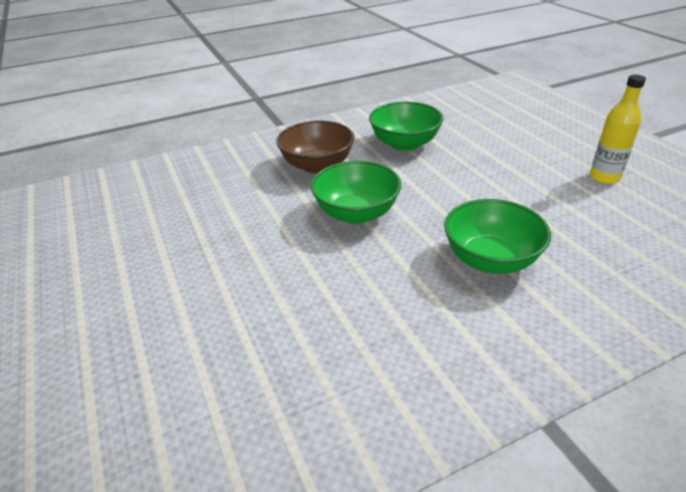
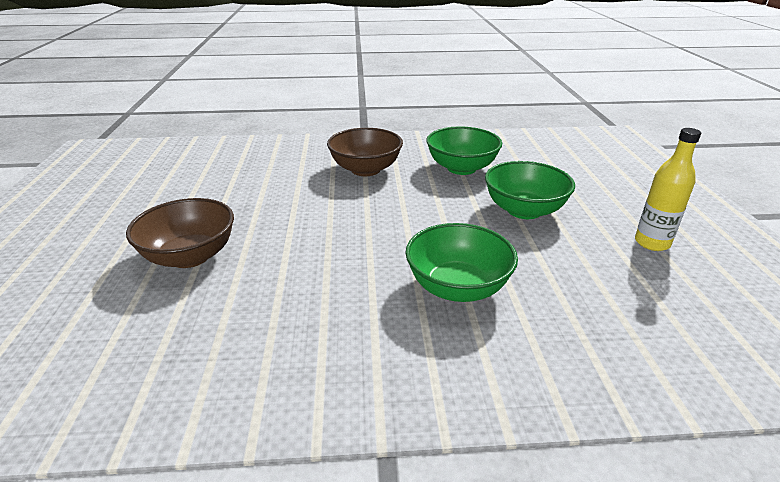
camera: 20 degrees right, 5 degrees down
green bowl [311,161,401,224] -> green bowl moved to [485,161,575,219]
none -> brown bowl [126,198,234,268]

